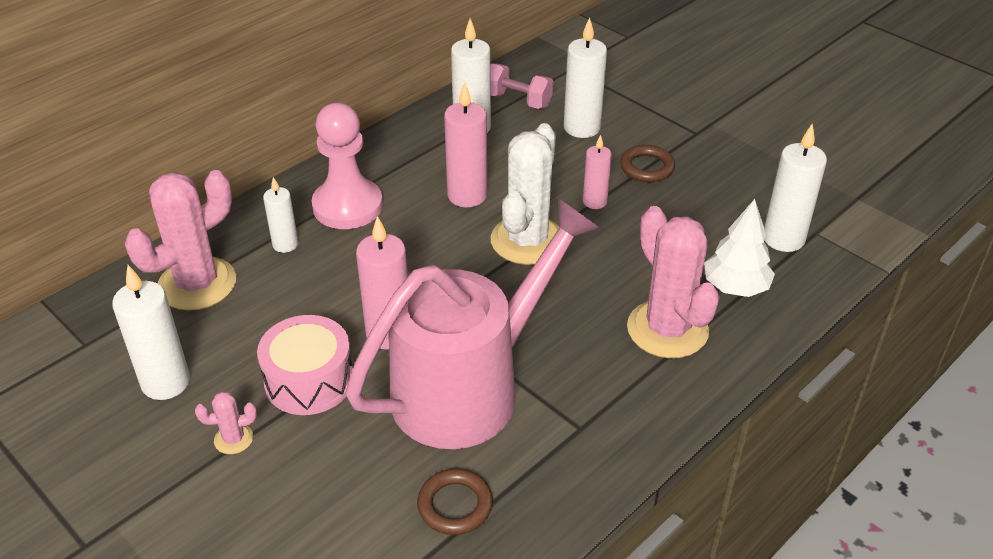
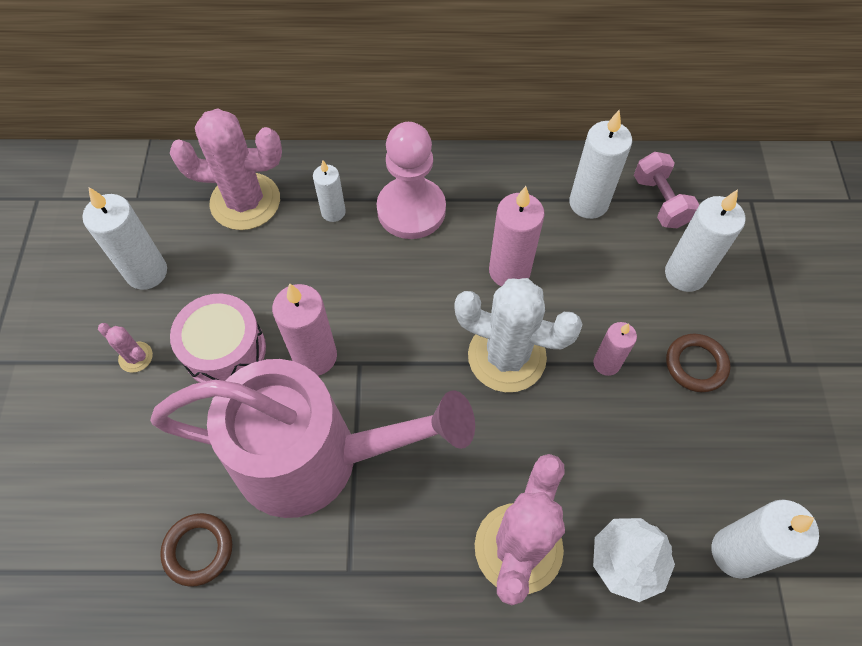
camera: 45 degrees right, 20 degrees up
white cactus [491,123,560,265] -> white cactus turned 45 degrees clockwise [454,278,583,392]

